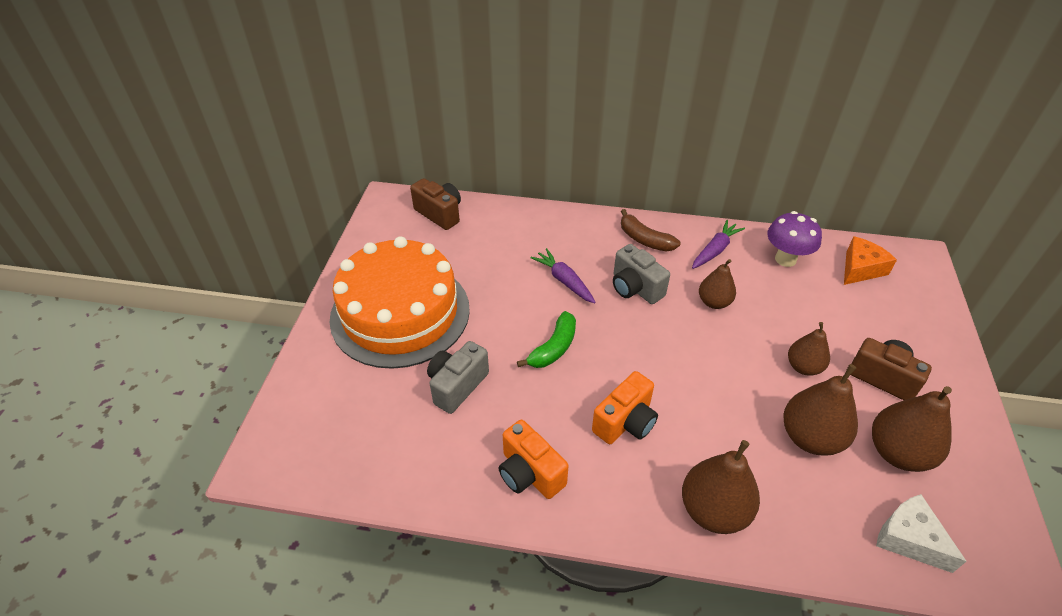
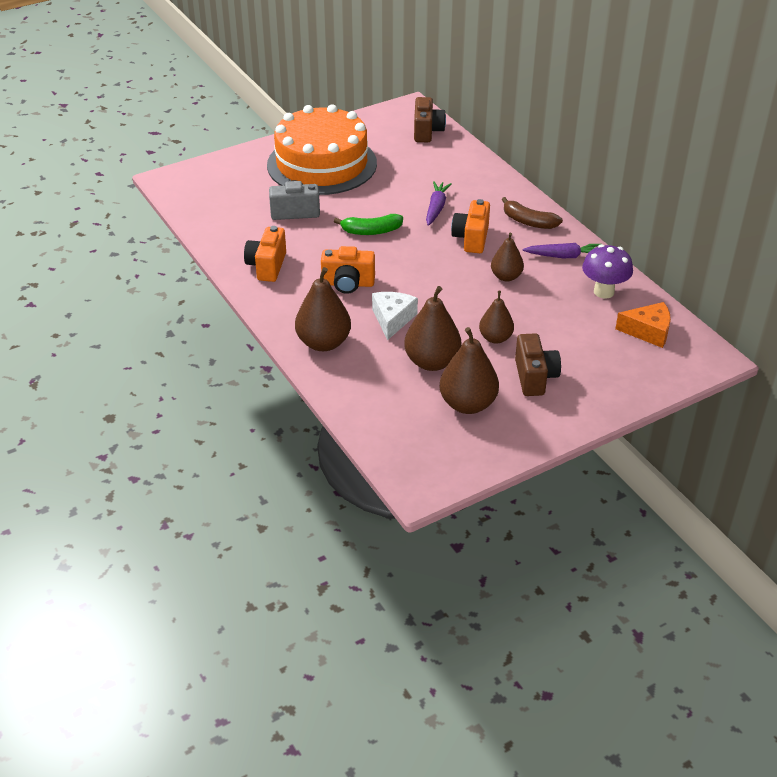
camera: 50 degrees right, 5 degrees down
grey camera [613,244,670,304] -> orange camera [451,199,490,253]
brown banana [621,209,680,252] -> brown banana turned 60 degrees counterclockwise [502,197,563,229]
white cheese [876,494,966,573] -> white cheese moved to [372,292,418,340]

